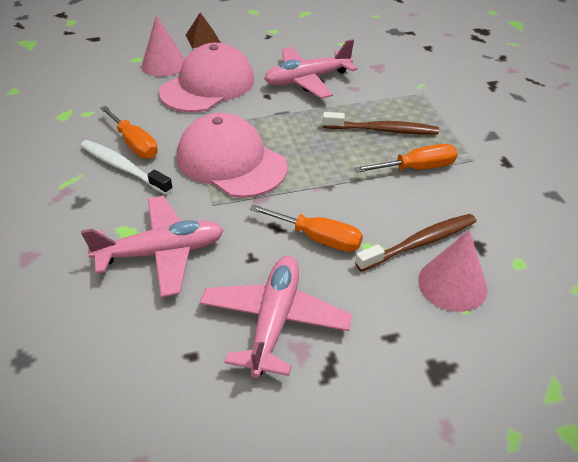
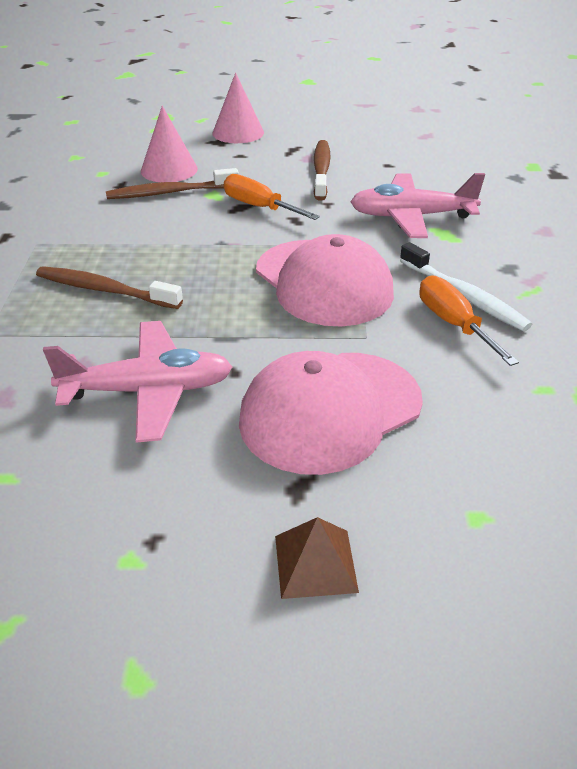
camera: 165 degrees left, 5 degrees down
pink cone [142,16,185,77] -> pink cone moved to [212,73,264,143]
pink plane [200,256,352,378] -> brown toothbrush [314,140,331,200]
orange screwdriver [354,144,458,173] -> none

